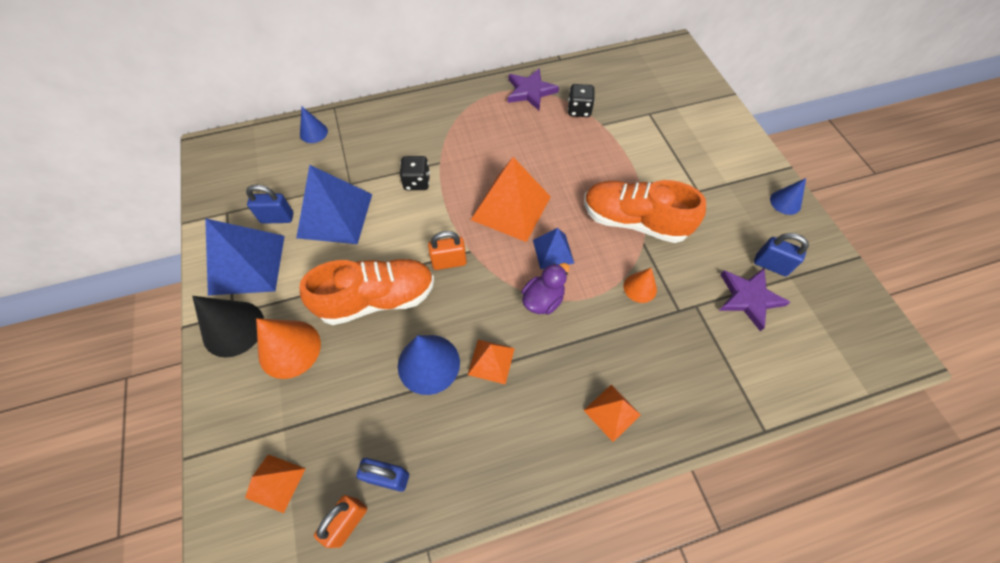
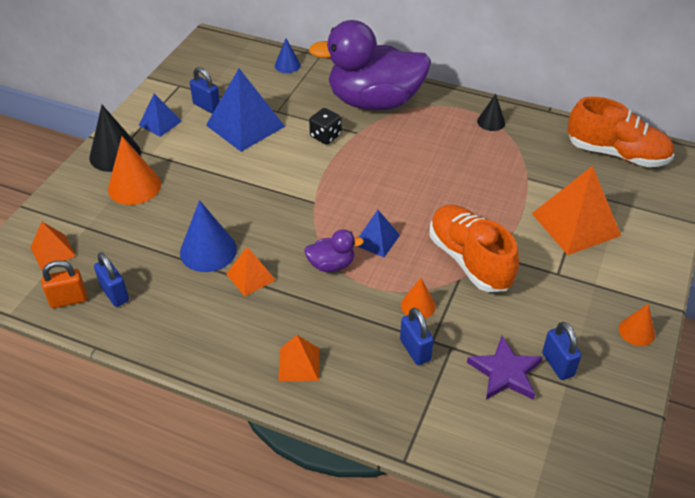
camera: 40 degrees right, 15 degrees down
blue pyramid [205,218,285,295] -> blue pyramid [139,93,182,137], size x0.54
orange shoe [300,259,434,325] -> orange shoe moved to [568,97,674,167]
orange padlock [428,231,467,270] -> none
orange pyramid [471,157,551,242] -> orange pyramid moved to [532,166,621,255]
purple star [508,68,559,110] -> black cone [477,94,505,131]
black dice [568,84,595,117] -> none
blue cone [770,178,806,215] -> orange cone [619,304,655,346]
none -> purple duck [309,20,431,110]
none -> blue padlock [400,308,434,365]

